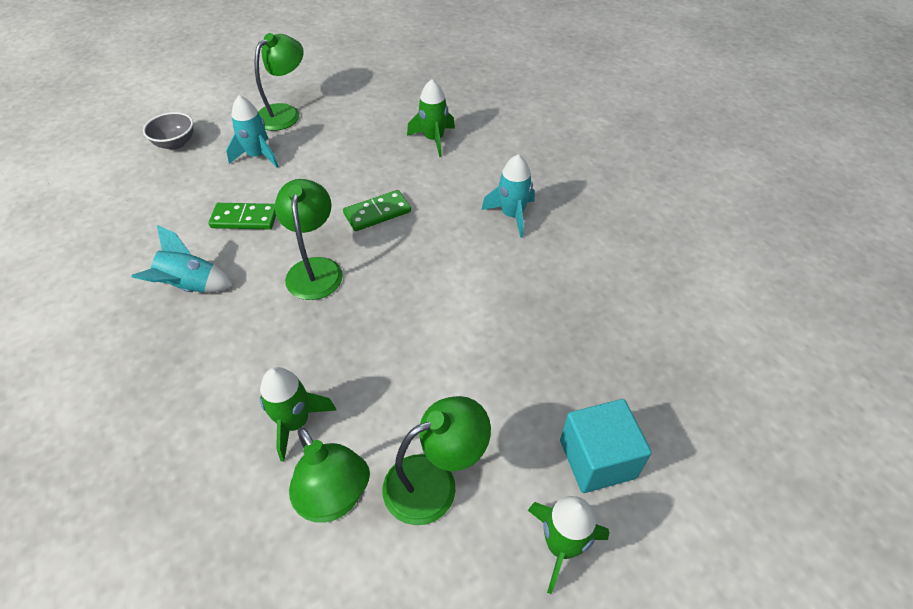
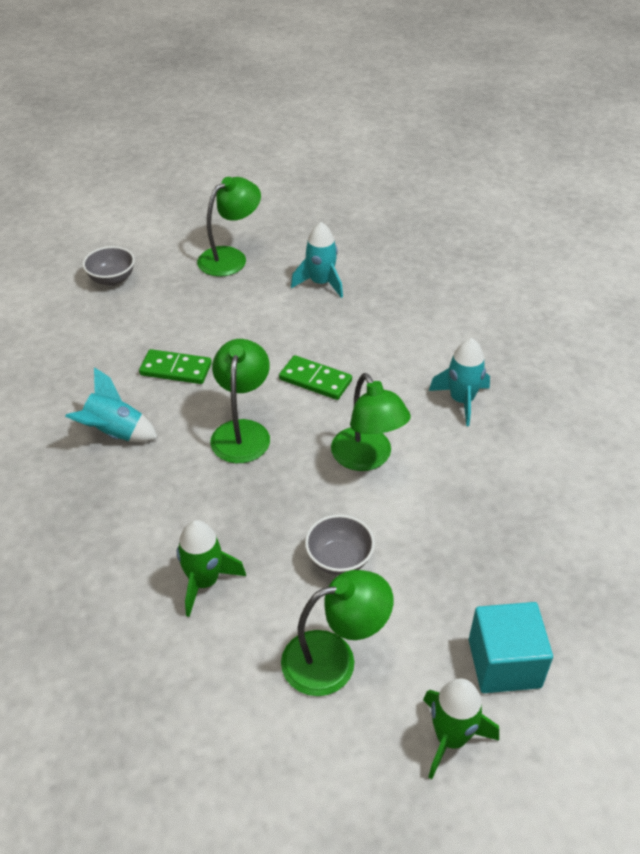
camera: 10 degrees right, 5 degrees down
turquoise rocket [226,95,279,168] -> turquoise rocket moved to [291,222,343,298]
green lamp [289,427,370,523] -> green lamp moved to [331,373,411,471]
green domino [343,190,411,231] -> green domino turned 45 degrees clockwise [279,355,352,400]
green rocket [407,79,455,157] -> none
none -> grey bowl [305,515,375,575]

